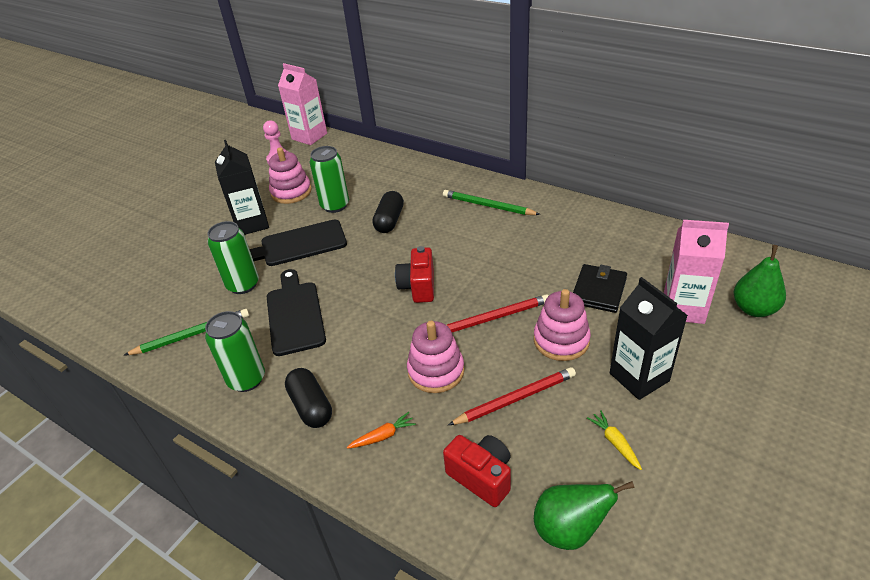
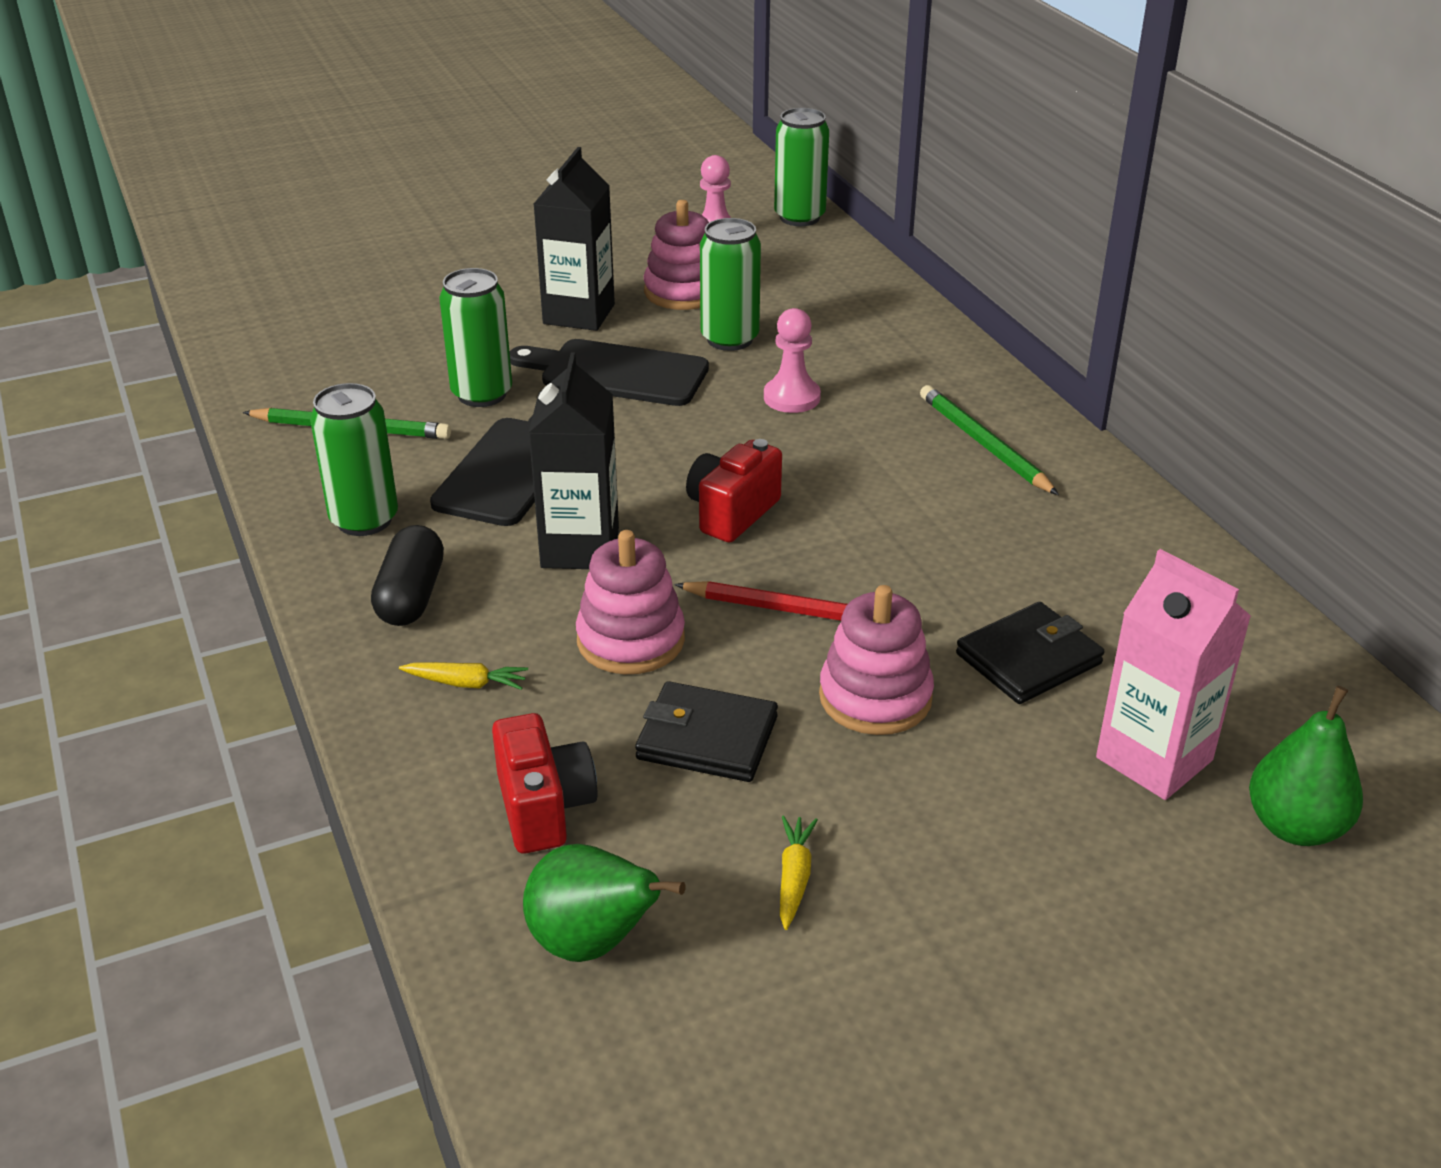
camera: 30 degrees right, 5 degrees down
pink carton [278,63,327,145] -> green can [774,108,829,226]
orange carrot [347,412,416,449] -> yellow carrot [399,662,528,690]
black capsule [372,191,404,233] -> pink pawn [764,308,821,413]
red pencil [448,367,576,425] -> black wallet [635,681,778,782]
black carton [610,277,688,400] -> black carton moved to [529,352,619,569]

